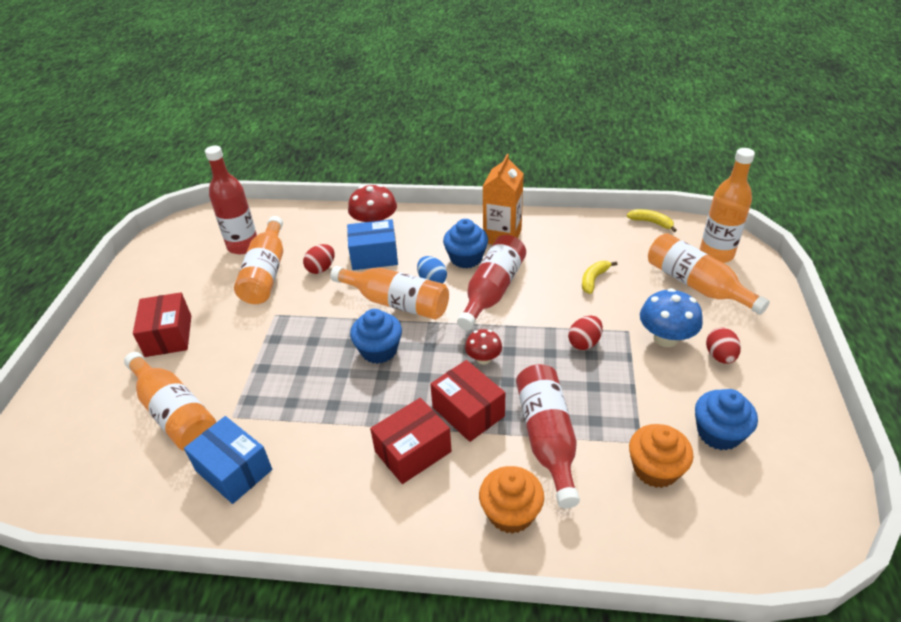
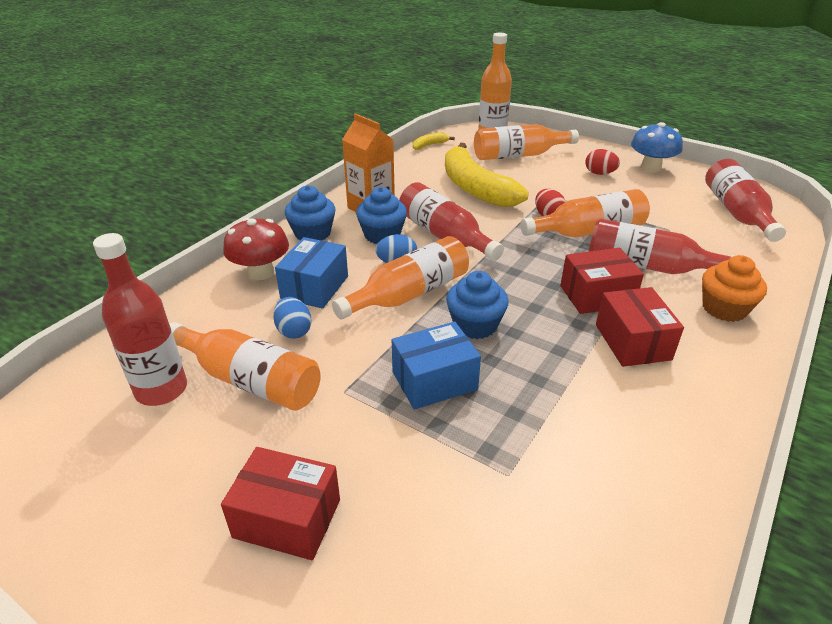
camera: 65 degrees left, 5 degrees down
orange bottle [124,352,216,451] -> orange bottle moved to [521,189,650,238]
blue box [184,416,272,504] -> blue box moved to [392,322,481,410]
red egg [303,244,335,274] -> blue egg [273,297,312,339]
red mushroom [465,329,502,365] -> none
yellow banana [582,261,617,294] -> yellow banana [445,143,529,207], size x2.45
orange cupcake [629,424,693,488] -> none
blue mushroom [640,288,703,347] -> blue mushroom moved to [631,122,683,173]
blue cupcake [695,389,758,451] -> blue cupcake moved to [285,185,336,240]
none -> red bottle [705,159,786,242]

